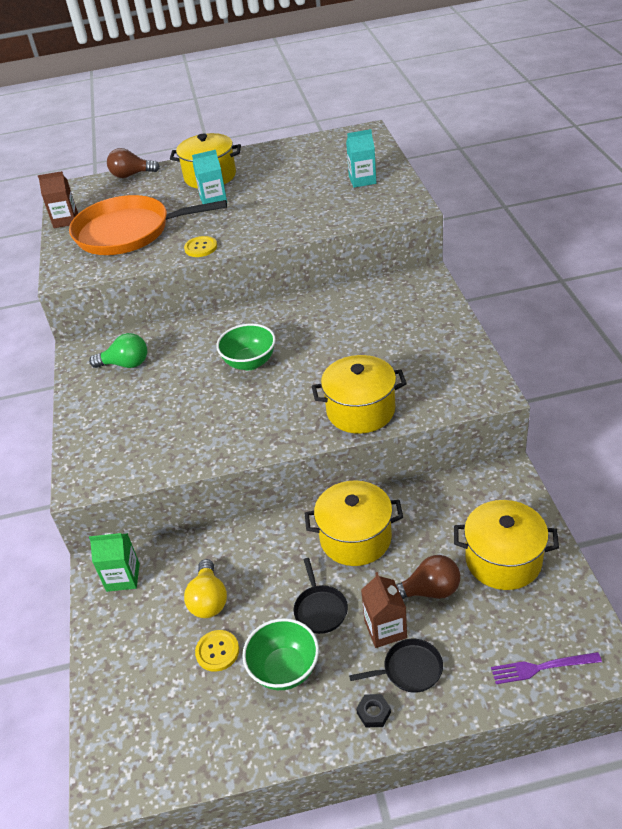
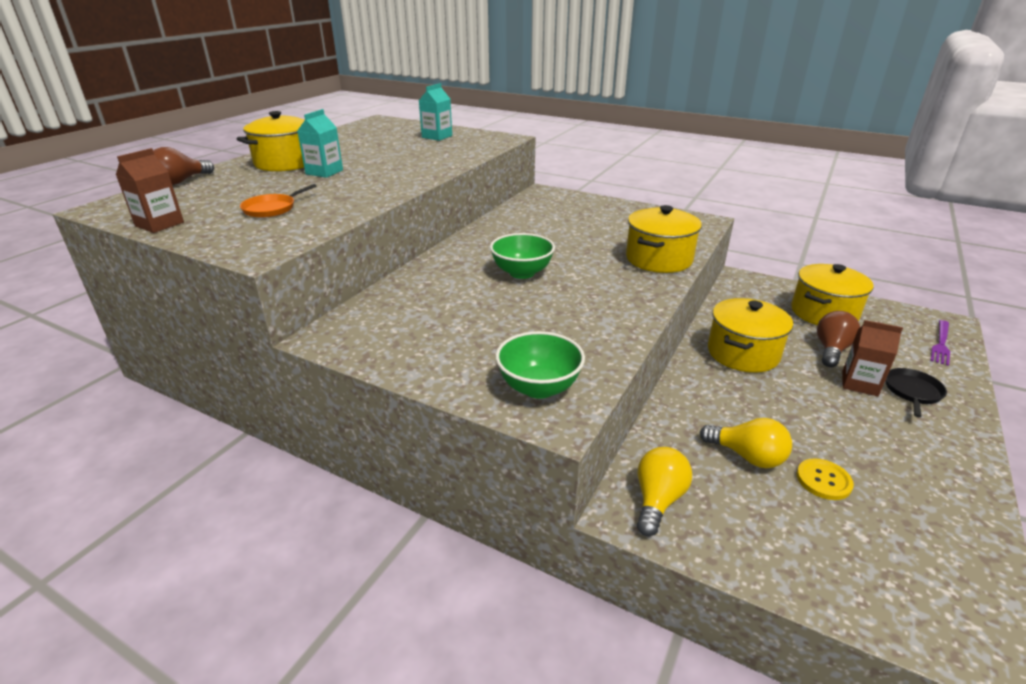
camera: 55 degrees left, 10 degrees down
orange pan [69,195,227,255] -> orange pan [240,184,317,218], size x0.41
green light bulb [89,333,147,368] -> none
green carton [89,532,140,592] -> yellow light bulb [637,447,692,536]
yellow button [184,236,217,257] -> none
green bowl [242,618,319,690] -> green bowl moved to [495,331,585,399]
black pan [294,558,348,634] -> none
black nut [356,694,391,727] -> none

